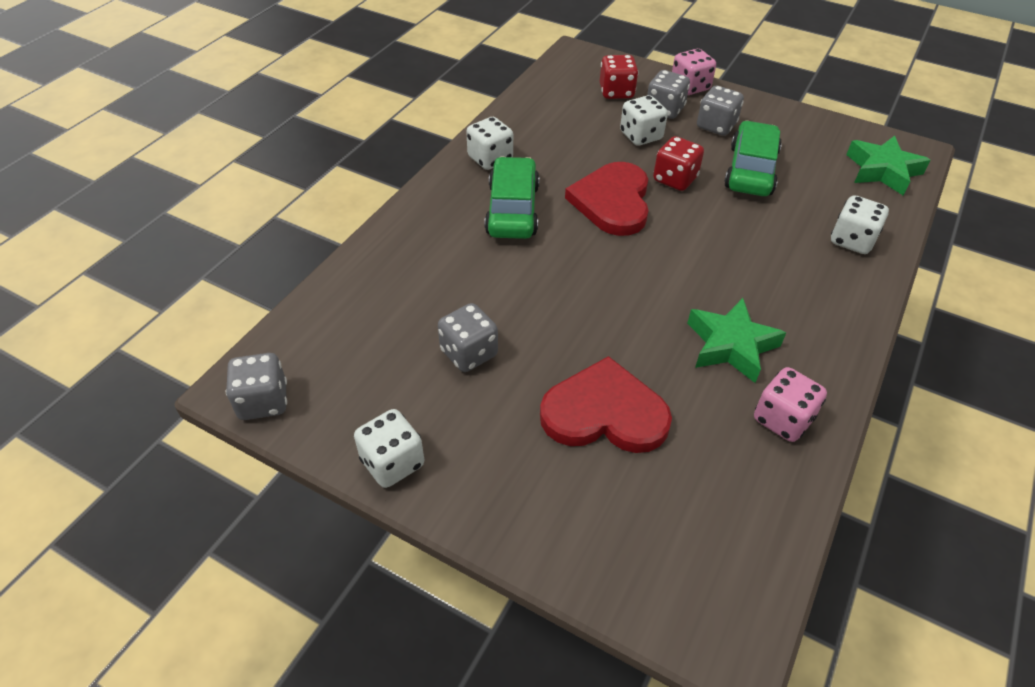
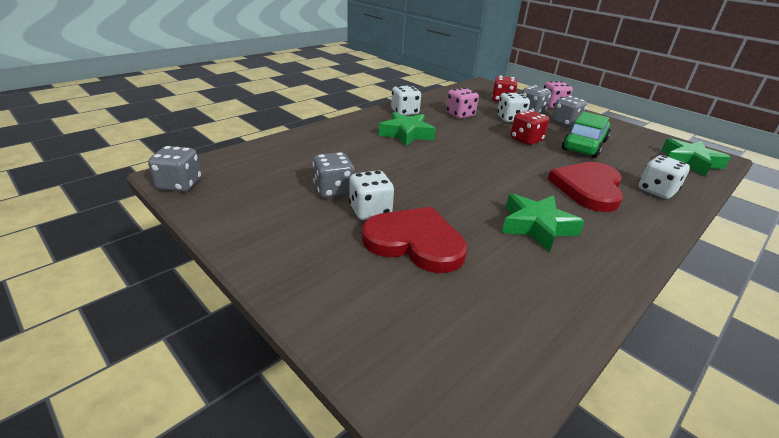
camera: 15 degrees right, 15 degrees down
white dice [354,409,424,488] -> white dice moved to [349,170,394,220]
green car [484,156,539,239] -> green star [378,112,436,146]
red heart [565,162,649,236] -> red heart moved to [548,162,623,212]
pink dice [754,367,827,442] -> pink dice moved to [446,88,479,118]

